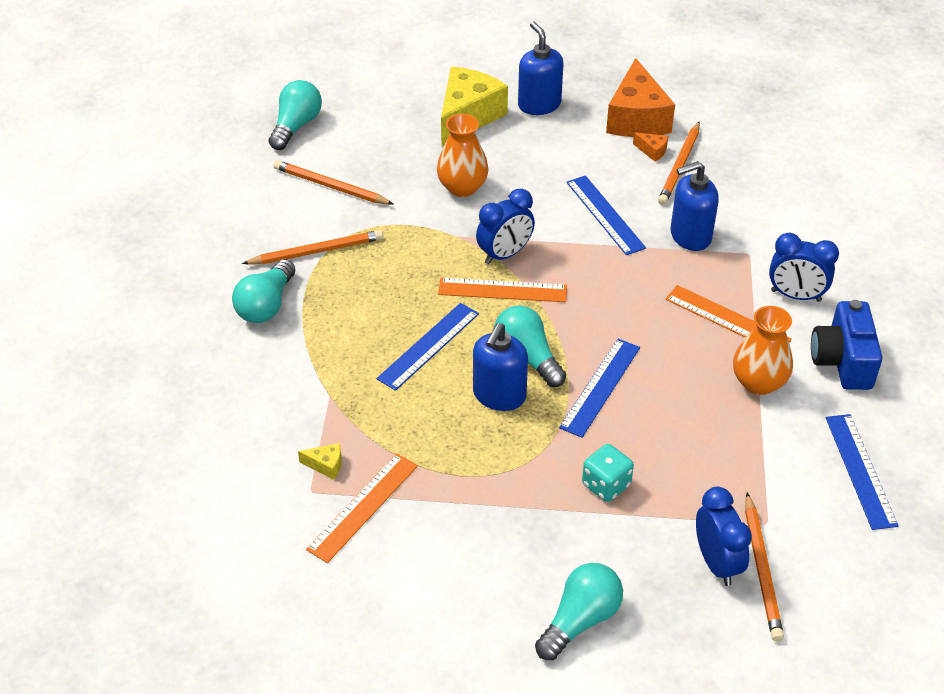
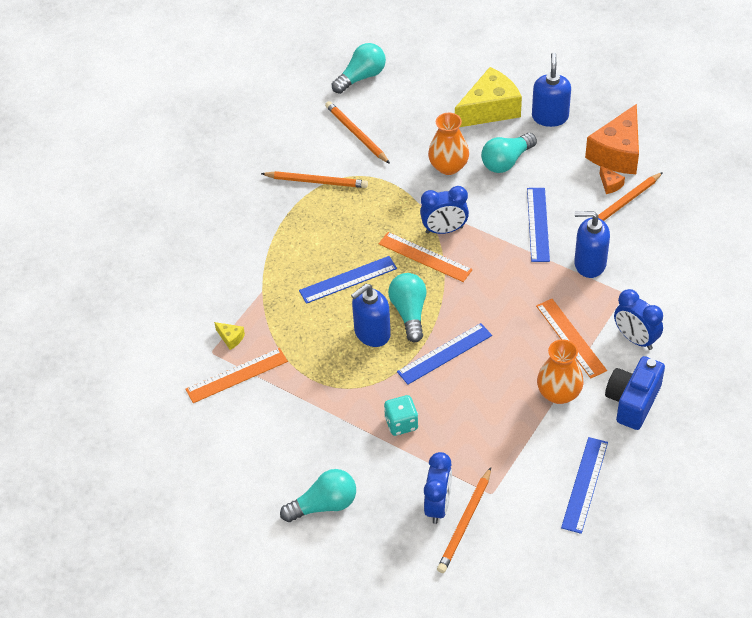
camera: 30 degrees right, 5 degrees up
turquoise light bulb [232,259,295,323] -> turquoise light bulb moved to [481,133,537,173]

